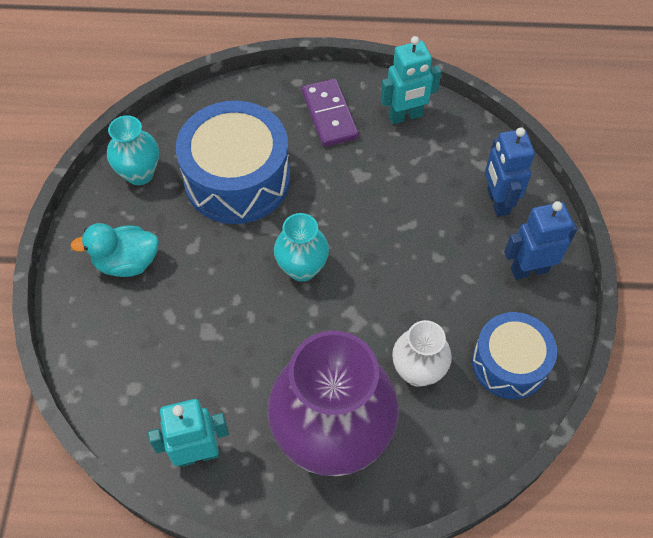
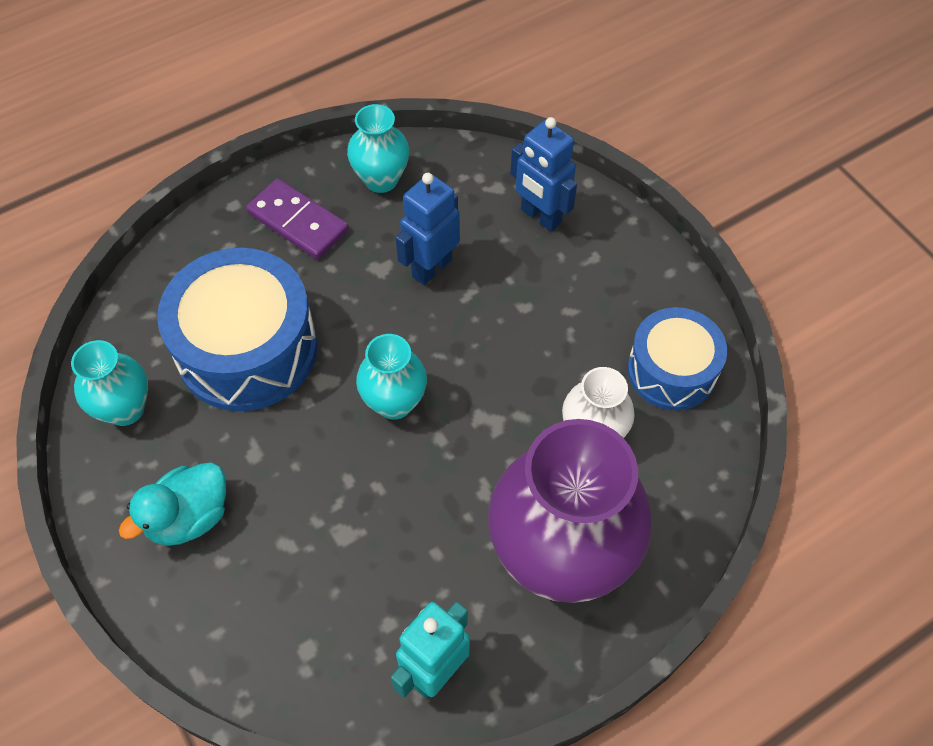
camera: 35 degrees left, 0 degrees up
turquoise robot [380,36,441,124] -> turquoise vase [347,104,409,193]
blue robot [504,201,577,280] -> blue robot moved to [396,173,460,285]

